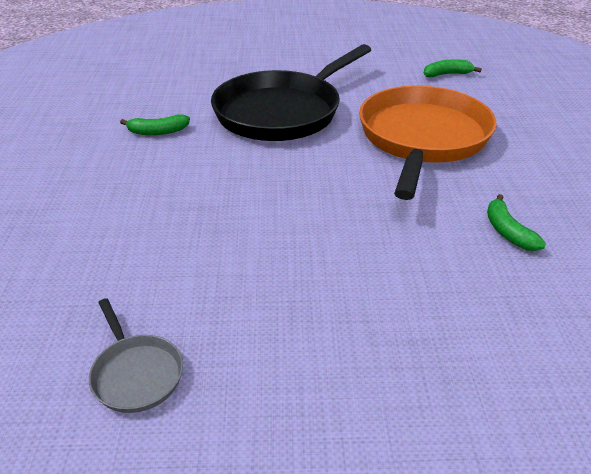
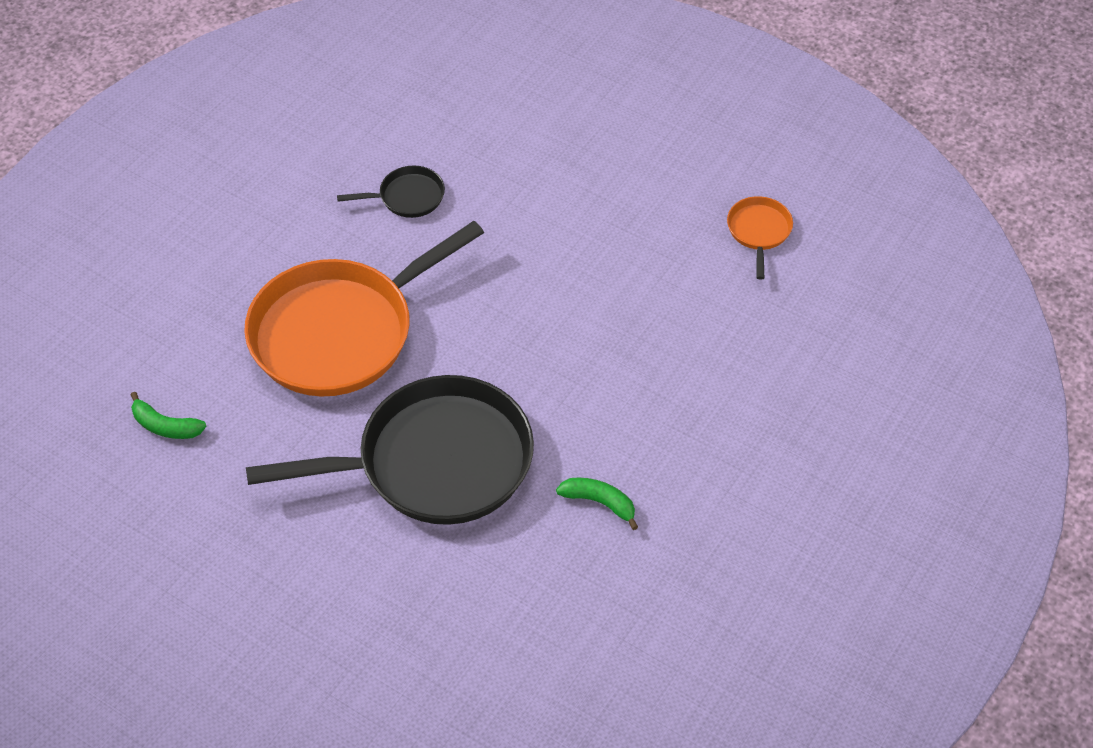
camera: 145 degrees left, 15 degrees up
grey pan [89,298,183,413] -> orange pan [727,196,793,280]
green banana [487,194,546,251] -> black pan [337,166,445,218]

